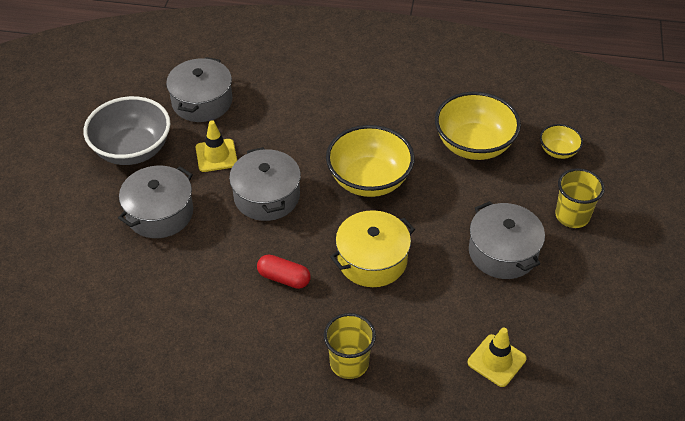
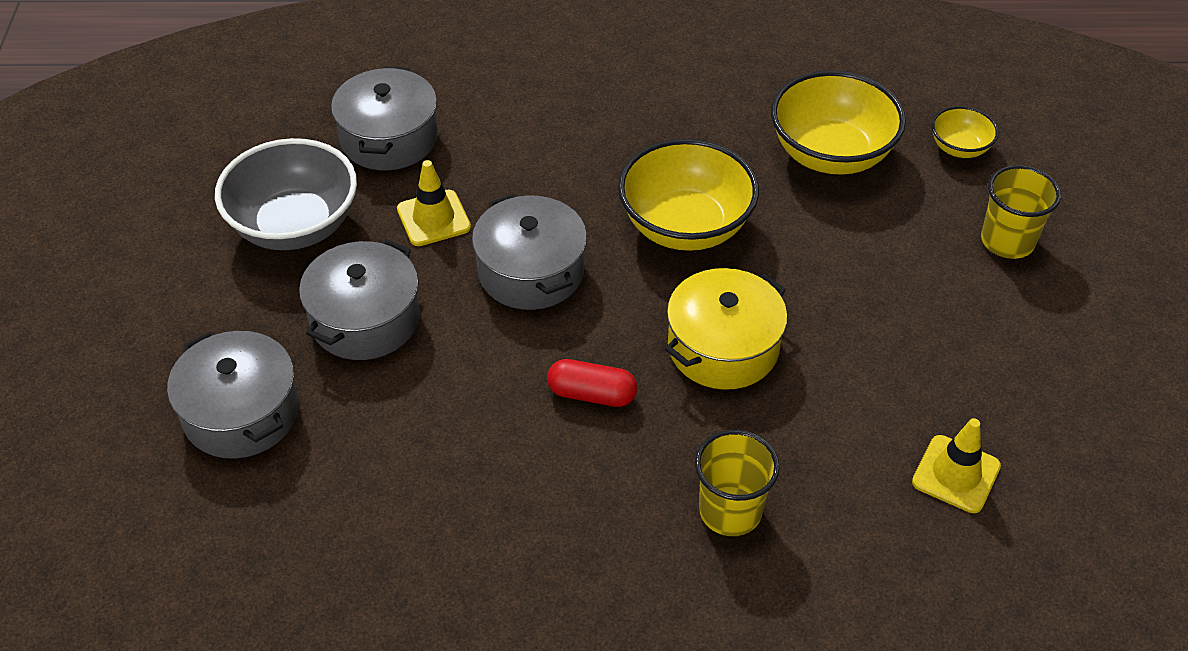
camera: 10 degrees left, 0 degrees up
grey pot [469,201,545,279] -> grey pot moved to [167,331,299,459]

